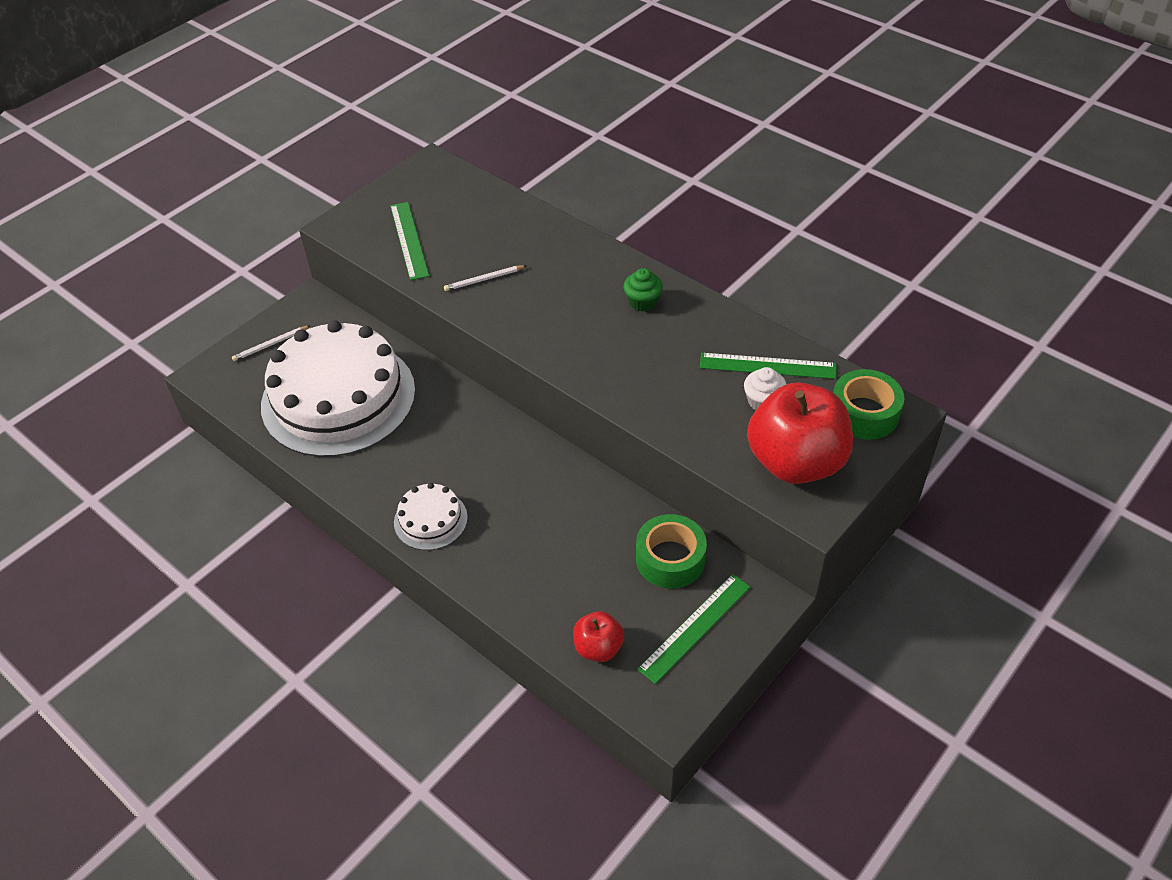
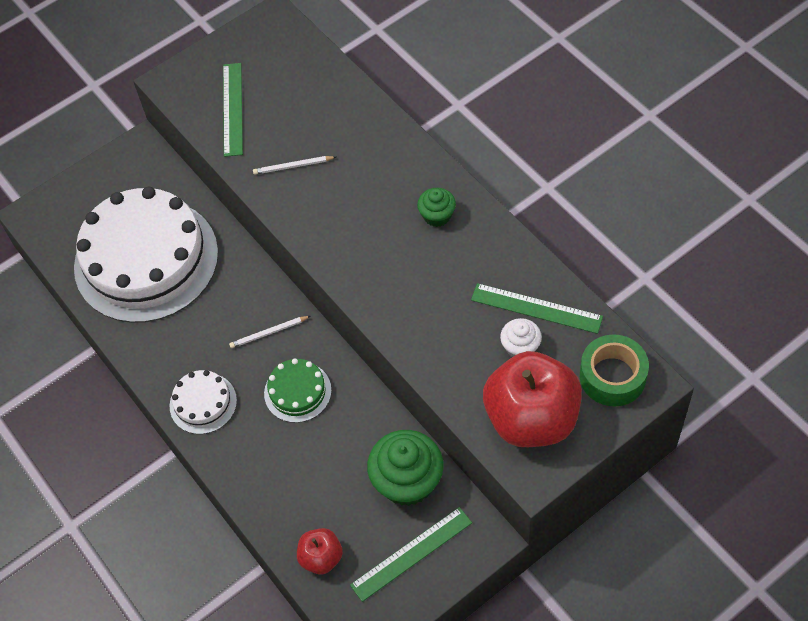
camera: 15 degrees right, 10 degrees up
white pencil [232,325,311,361] -> white pencil moved to [229,316,310,348]
green tape [636,514,707,589] -> green cupcake [367,430,444,506]
none -> green cake [264,358,332,423]

